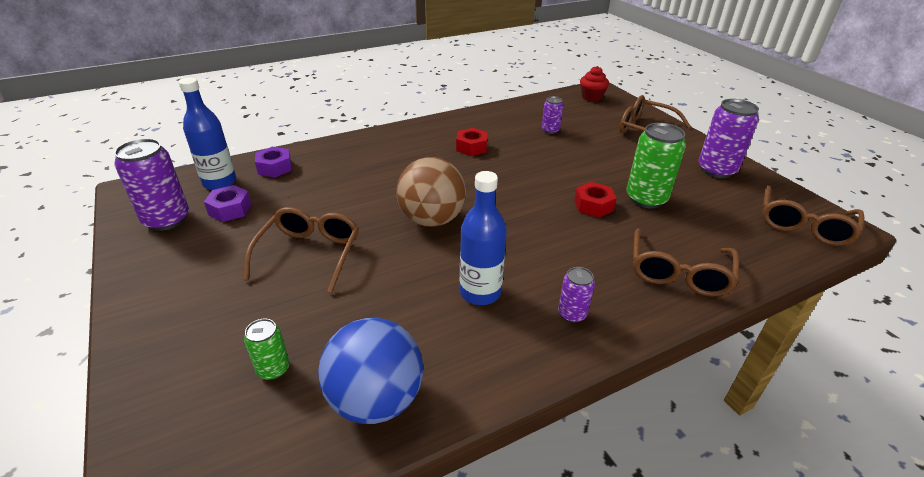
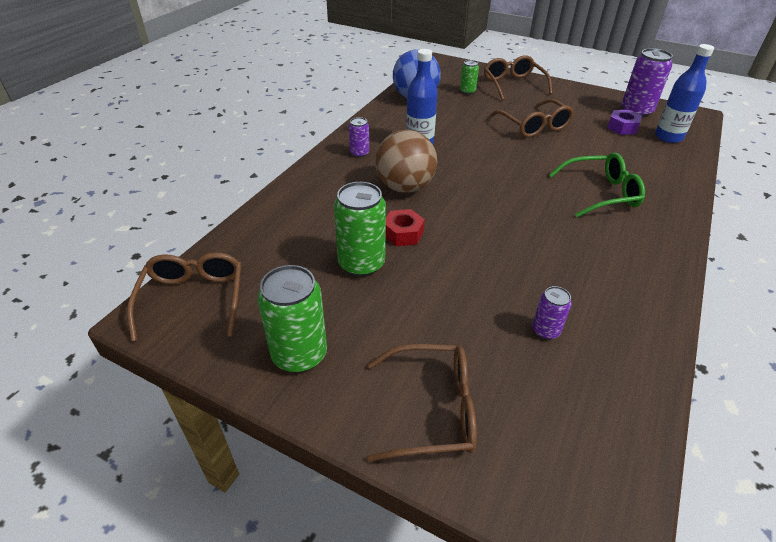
camera: 145 degrees right, 5 degrees up
purple nut [255,147,292,177] -> none
brown ball [396,157,466,227] -> brown ball moved to [376,130,437,193]
red nut [456,128,487,156] -> none
red cupcake [580,66,609,102] -> none
brown glasses [633,228,739,297] -> brown glasses moved to [484,55,552,100]
purple can [698,99,759,178] -> green can [257,265,327,373]
none -> green glasses [549,153,645,217]

